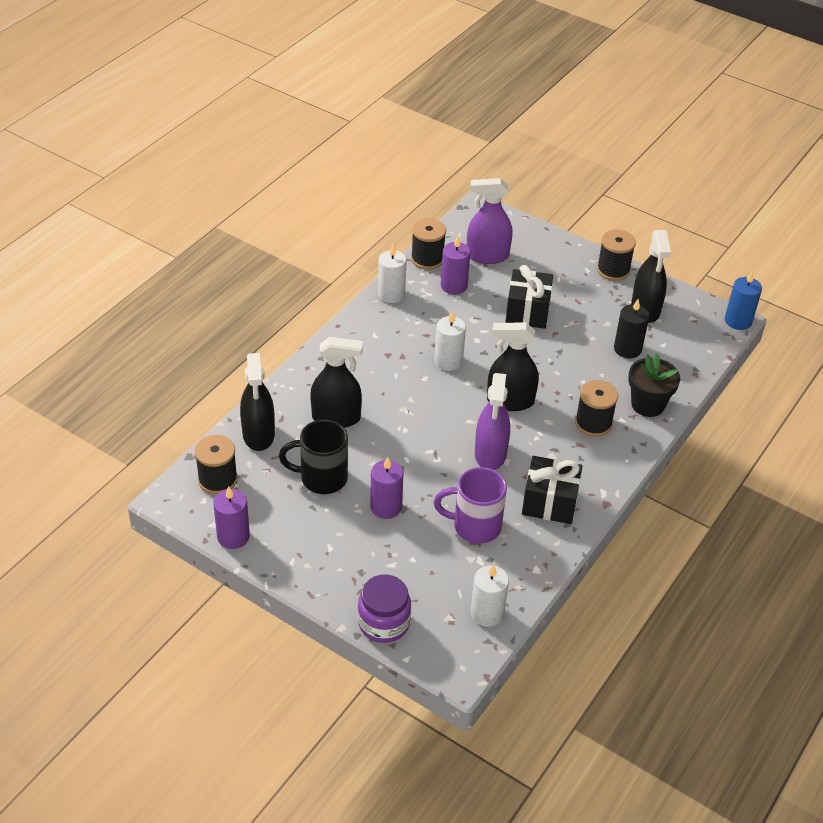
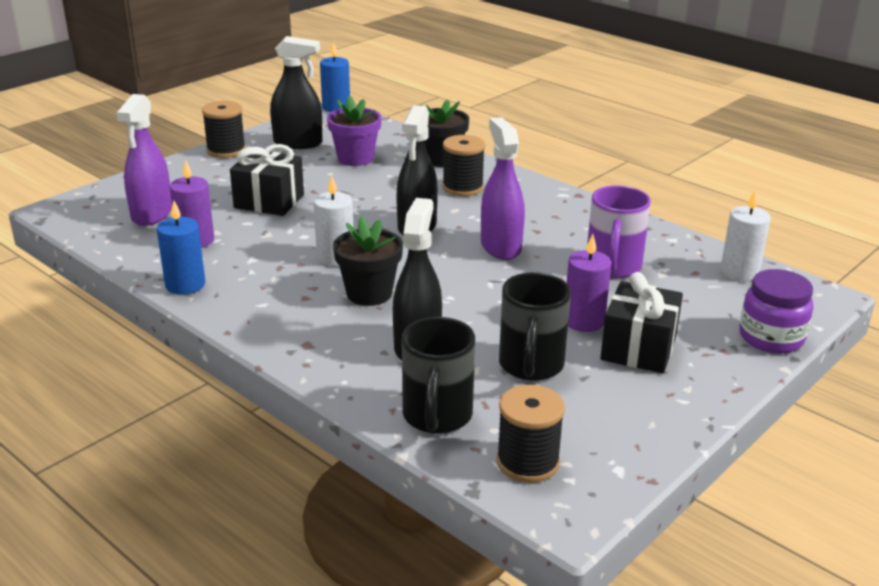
camera: 80 degrees left, 15 degrees down
purple candle [213,486,250,549] -> none
black spray bottle [240,353,275,451] -> black mug [402,317,475,434]
white candle [378,244,407,303] -> blue candle [157,201,205,295]
black spool [411,218,446,270] -> none
purple spray bottle [475,373,510,470] -> purple spray bottle turned 120 degrees counterclockwise [481,117,525,260]
black gift [522,456,582,524] -> black gift moved to [600,272,683,373]
black candle [614,299,649,358] -> purple flower pot [327,95,382,166]
none -> black flower pot [333,216,403,306]

